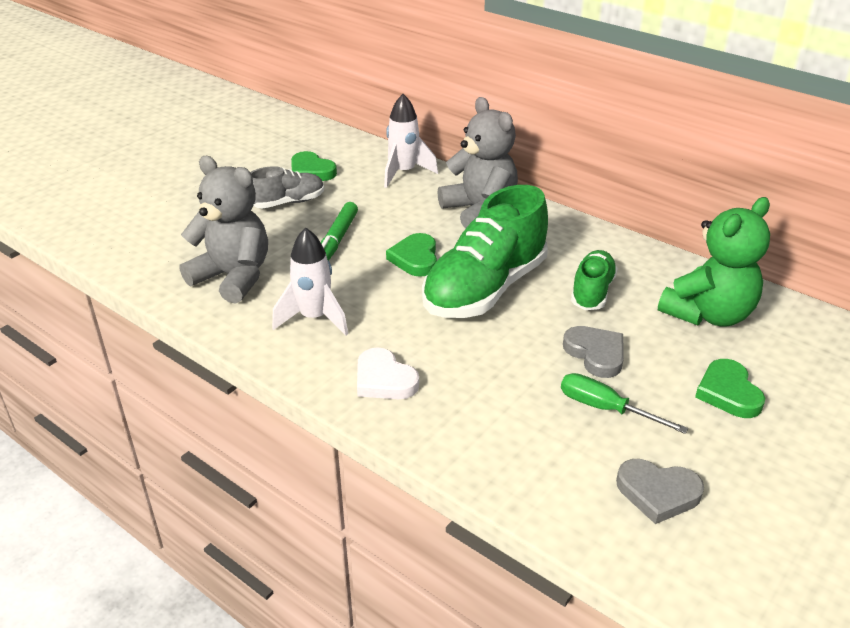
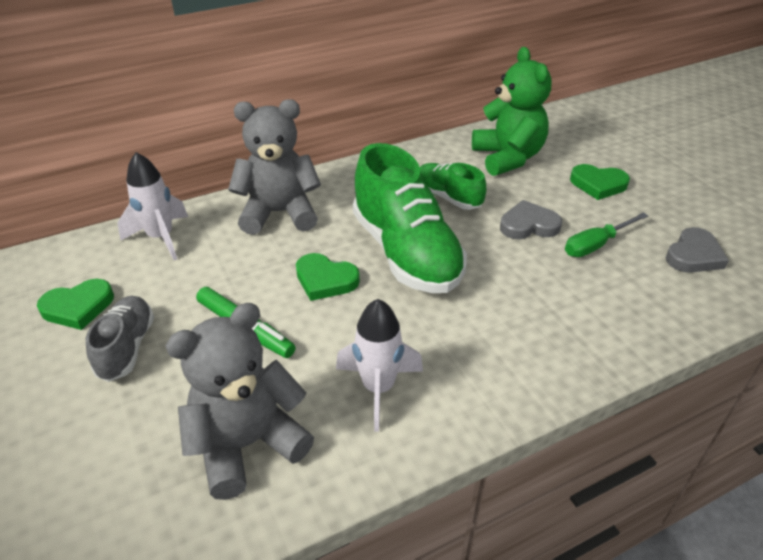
camera: 65 degrees left, 5 degrees up
white heart [357,347,419,399] -> none

